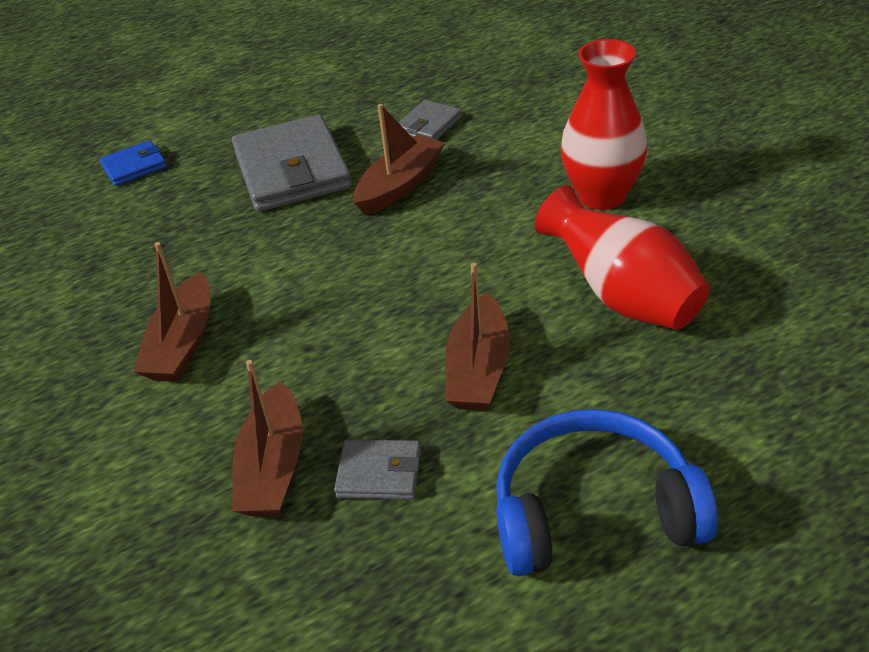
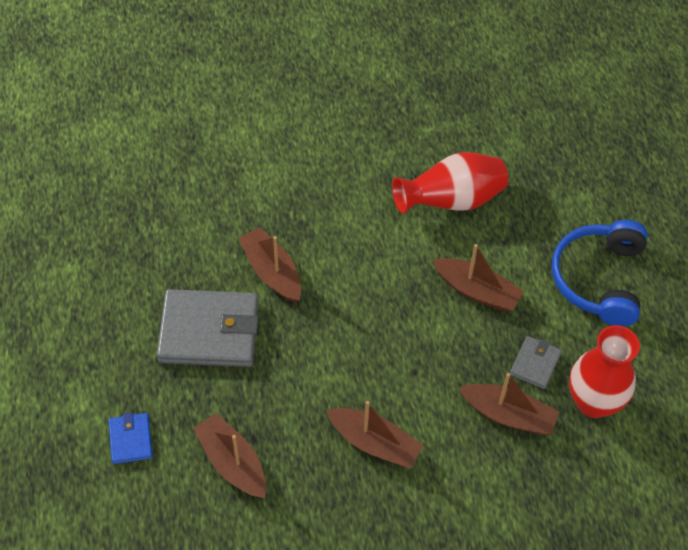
camera: 75 degrees left, 15 degrees up
grey wallet [398,100,462,140] -> none
red vase [561,39,648,210] -> red vase moved to [569,325,640,418]
none -> brown boat [193,413,266,498]

